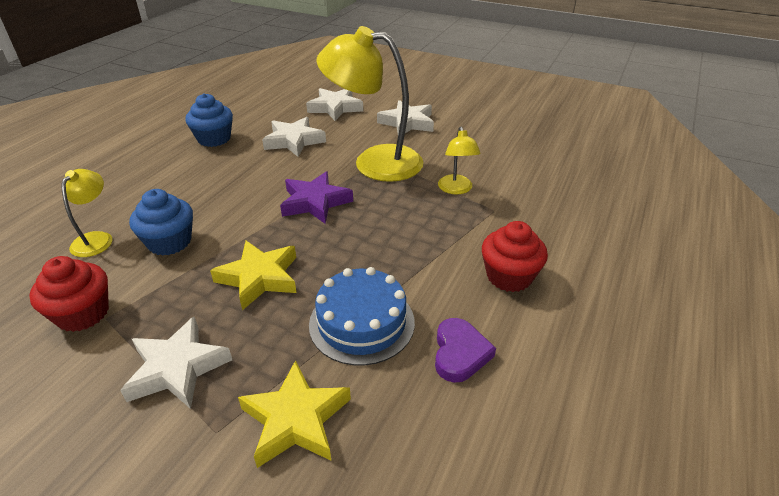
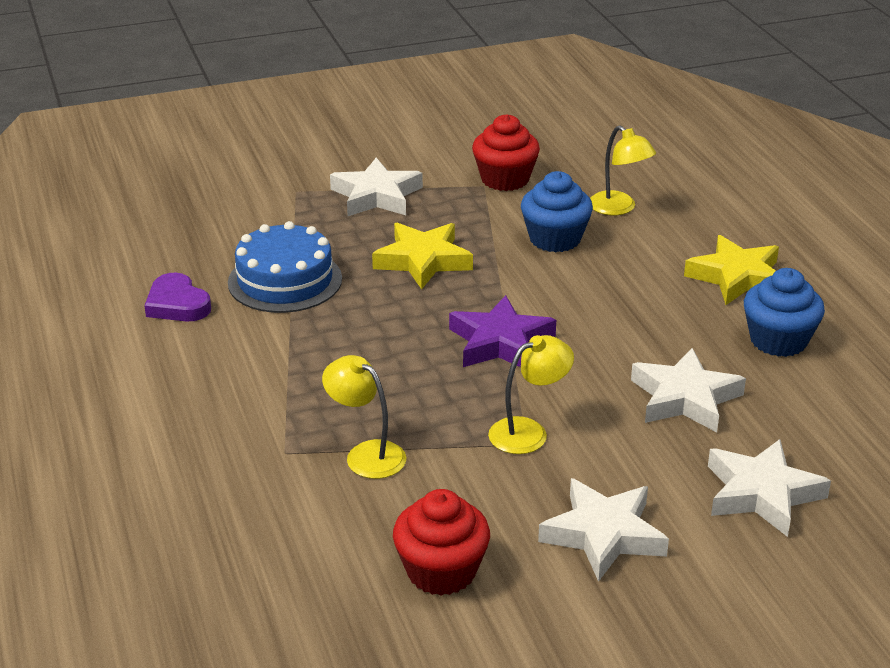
camera: 135 degrees right, 5 degrees down
yellow star [238,360,351,468] -> yellow star moved to [684,235,779,305]
yellow lamp [316,26,423,182] -> yellow lamp [488,335,574,454], size x0.48
red cupcake [482,221,548,292] -> red cupcake moved to [393,489,490,595]

